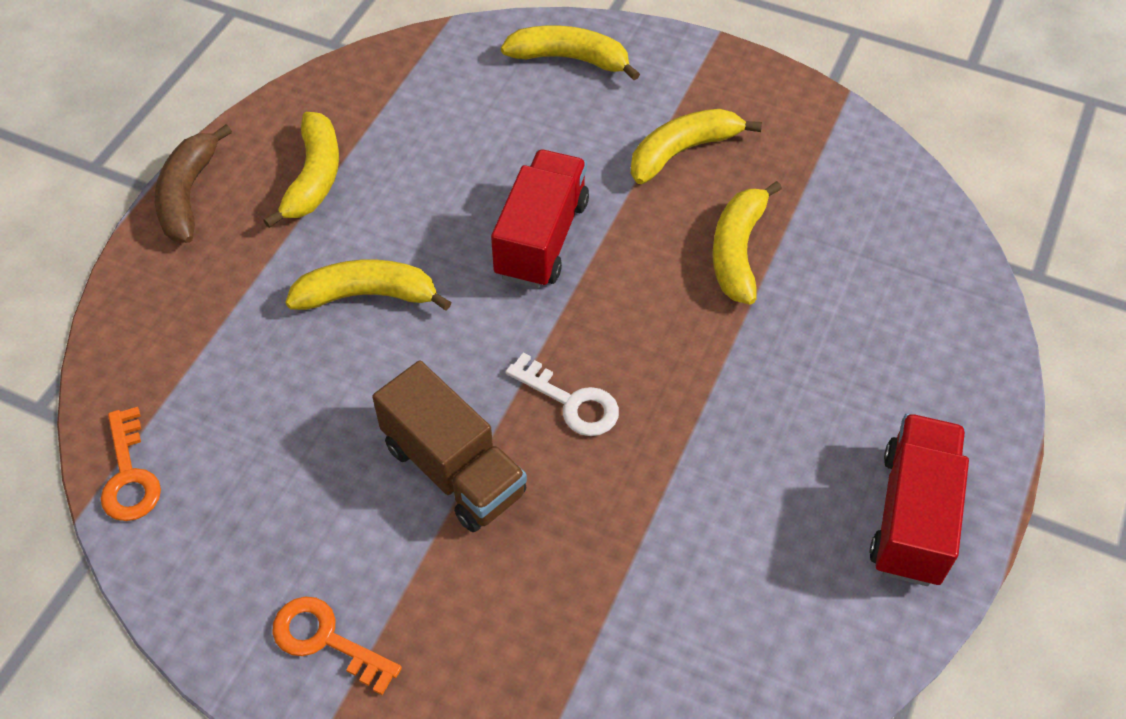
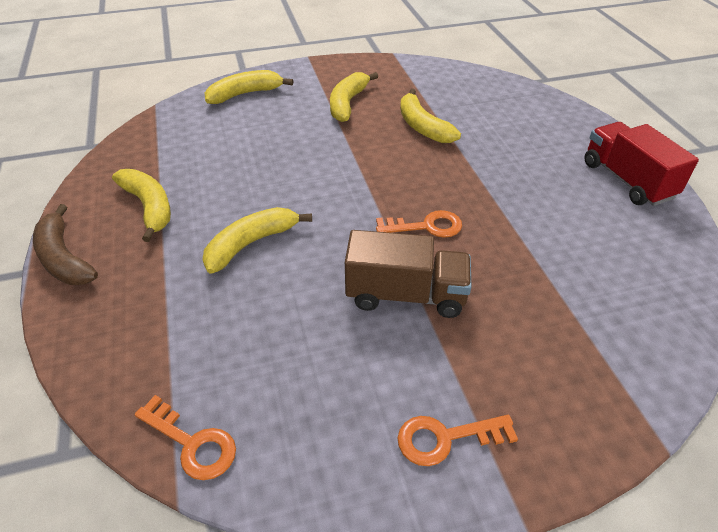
camera: 40 degrees left, 10 degrees down
red truck [491,150,589,288] -> none
white key [506,352,619,436] -> orange key [376,210,462,238]

